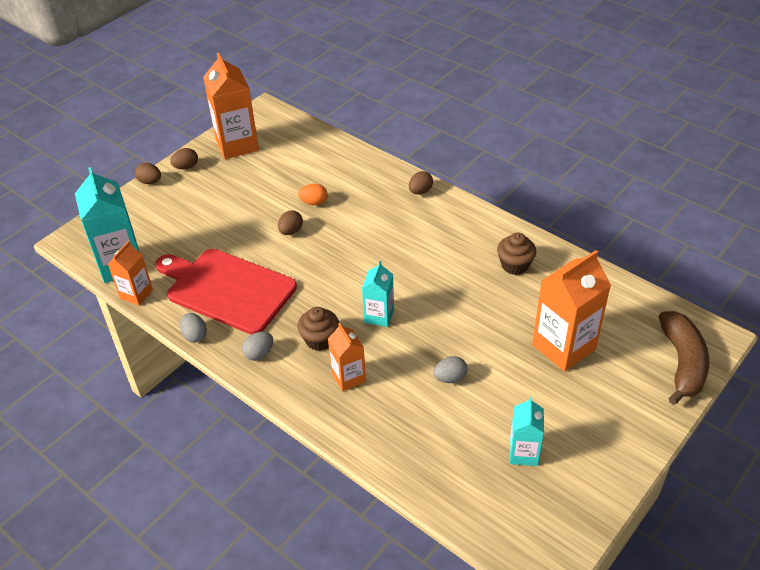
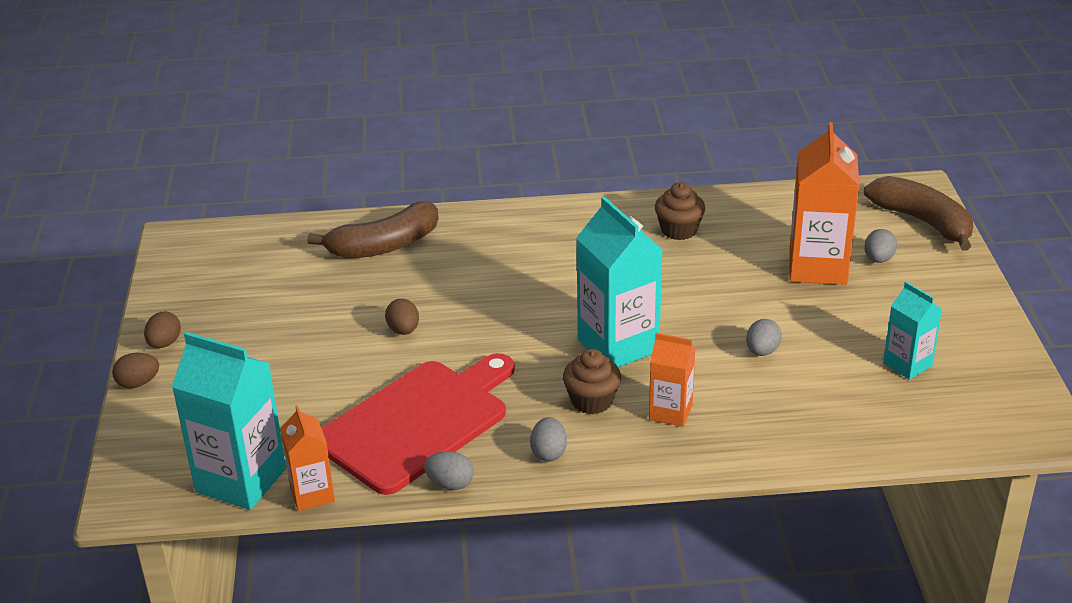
camera: 45 degrees left, 10 degrees down
red cutting board [155,249,297,335] -> red cutting board turned 150 degrees clockwise [322,353,515,495]
orange carton [203,52,259,159] -> none
orange egg [298,184,328,205] -> none
turquoise carton [362,261,394,327] -> turquoise carton [576,196,663,367], size x1.77
brown egg [409,171,433,194] -> none
none -> brown banana [307,202,439,258]
none -> grey egg [864,229,897,263]

